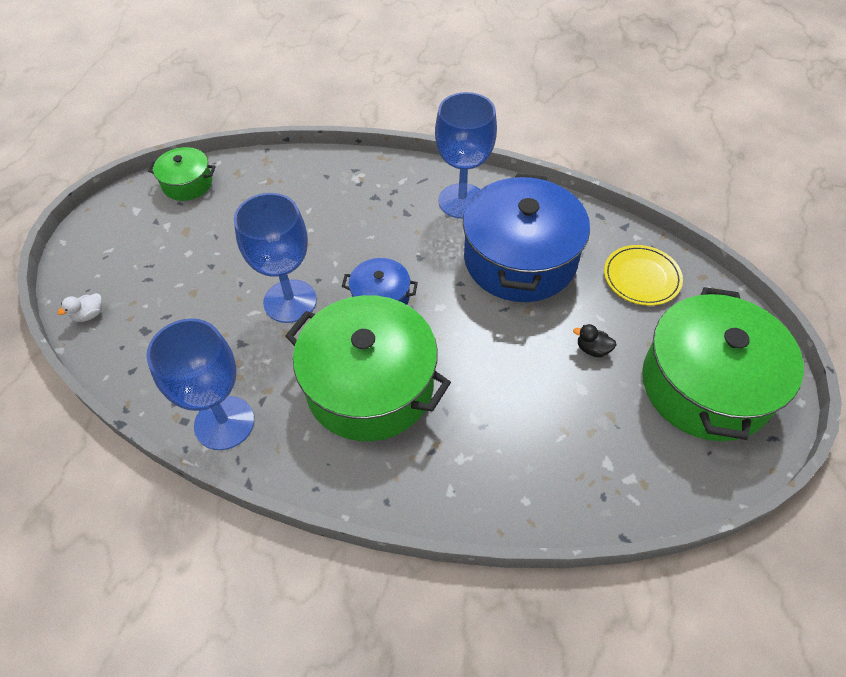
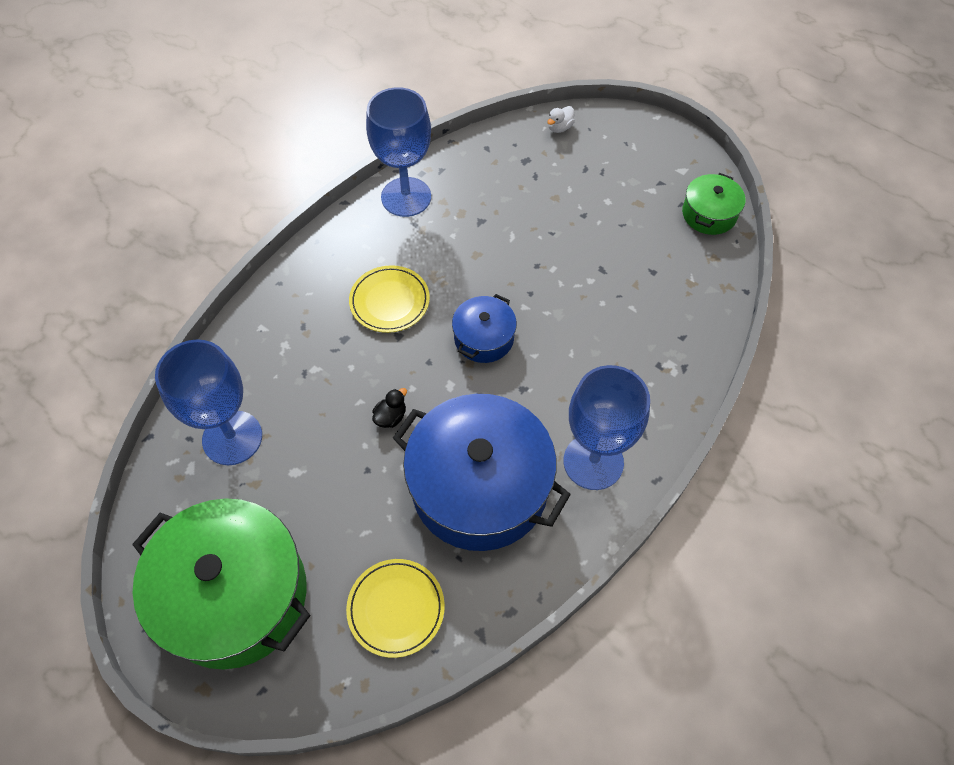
camera: 110 degrees right, 5 degrees up
white duck [58,293,102,322] -> white duck turned 120 degrees counterclockwise [547,106,575,133]
blue goblet [234,193,317,323] -> blue goblet moved to [155,339,262,465]
green pot [285,295,451,441] -> yellow plate [349,265,430,333]
black duck [573,324,617,357] -> black duck moved to [372,388,407,428]

